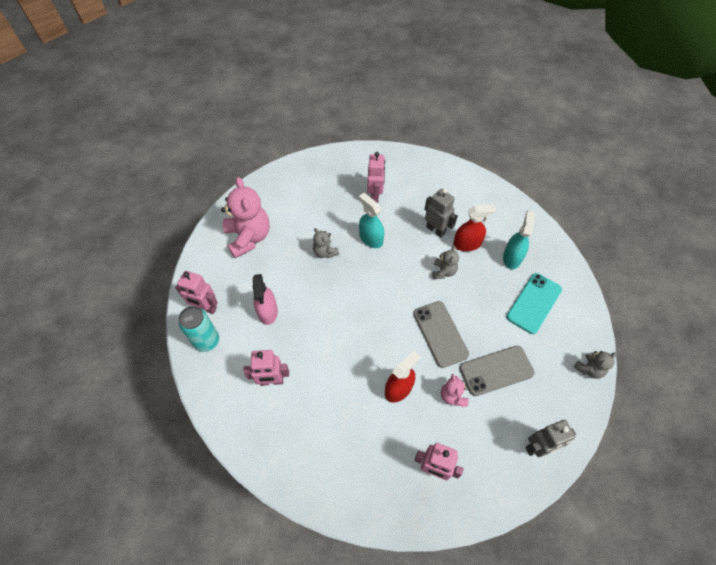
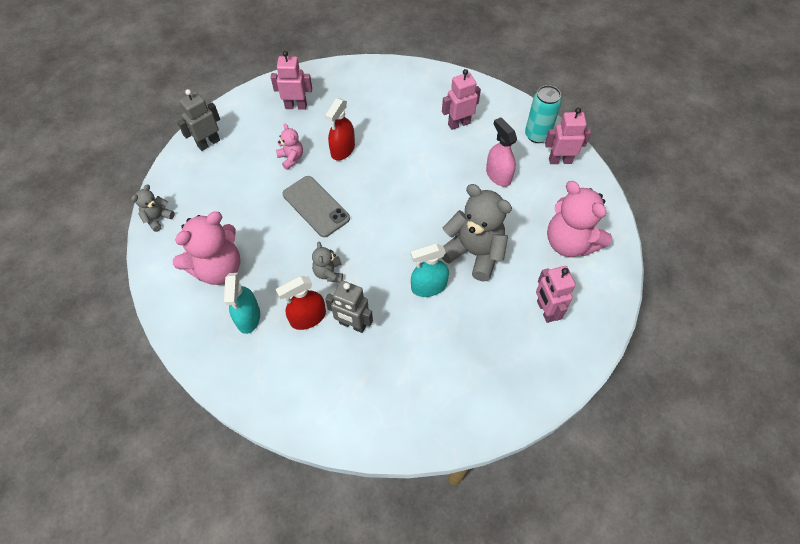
camera: 160 degrees right, 0 degrees up
grey teddy bear [313,228,339,258] -> grey teddy bear [442,184,512,281], size x2.02
turquoise spray bottle [359,193,384,248] -> turquoise spray bottle turned 135 degrees clockwise [411,243,449,297]
pink robot [367,152,385,203] -> pink robot moved to [536,266,576,323]
grey phone [460,346,535,396] -> none
turquoise phone [506,273,562,334] -> pink teddy bear [173,211,240,285]

